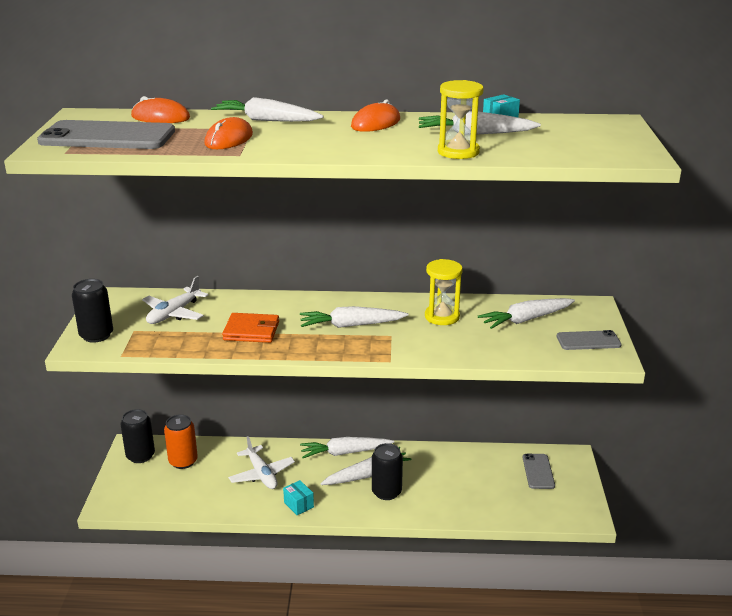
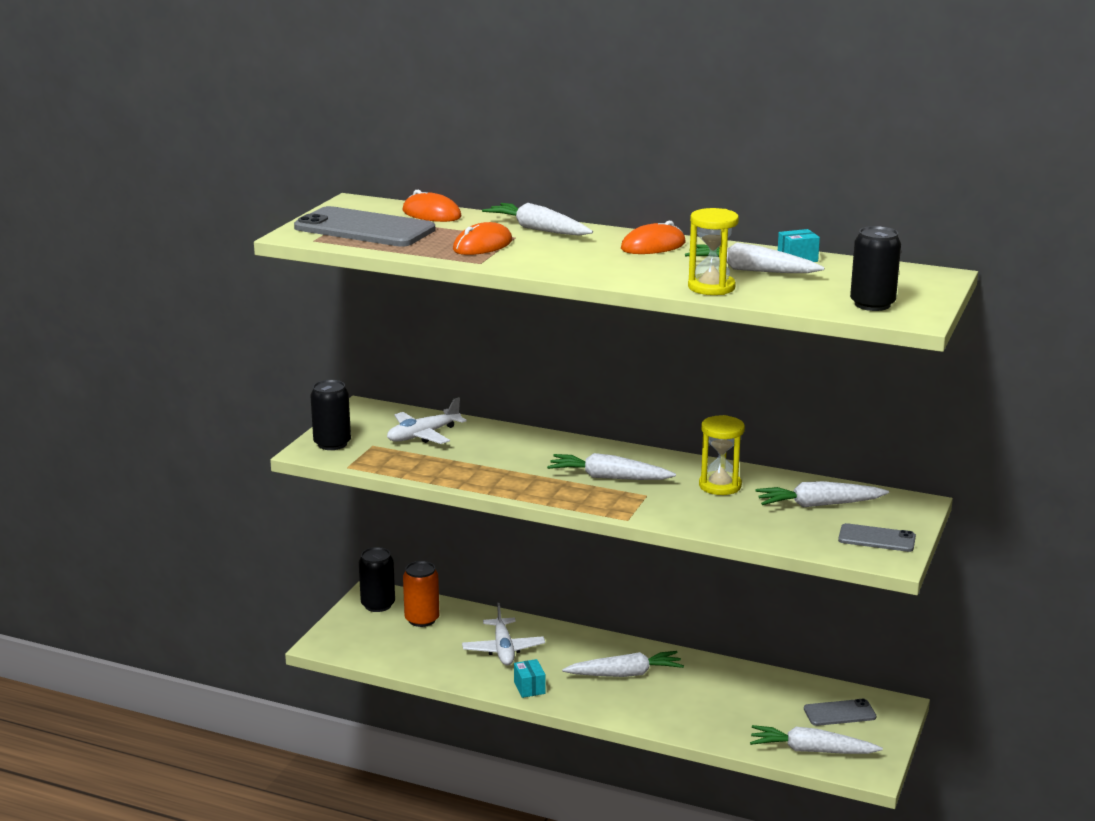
camera: 20 degrees right, 5 degrees down
orange wallet [222,313,279,343] -> none
white carrot [300,437,394,458] -> white carrot moved to [750,725,883,754]
black can [372,443,403,500] -> black can moved to [850,226,901,311]
grey phone [523,454,555,489] -> grey phone turned 60 degrees clockwise [804,699,876,726]

